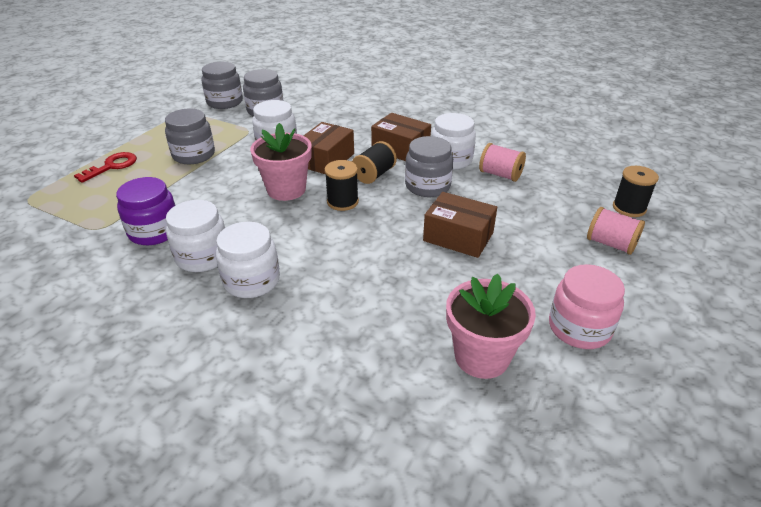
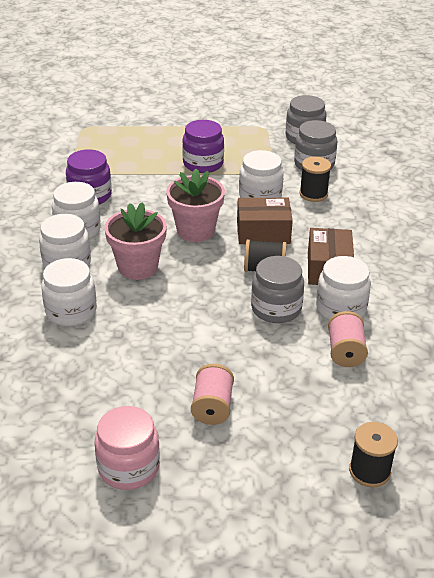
camera: 60 degrees right, 0 degrees up
red key [74,152,137,183] -> none
grey jar [165,109,215,164] -> purple jar [182,120,224,173]
black spool [325,160,359,211] -> black spool moved to [300,157,331,202]
brown box [423,192,497,258] -> none
pink flower pot [446,274,536,379] -> pink flower pot moved to [104,202,167,280]
pink spool [587,207,645,255] -> pink spool moved to [191,364,234,425]
none -> white jar [41,258,97,326]

